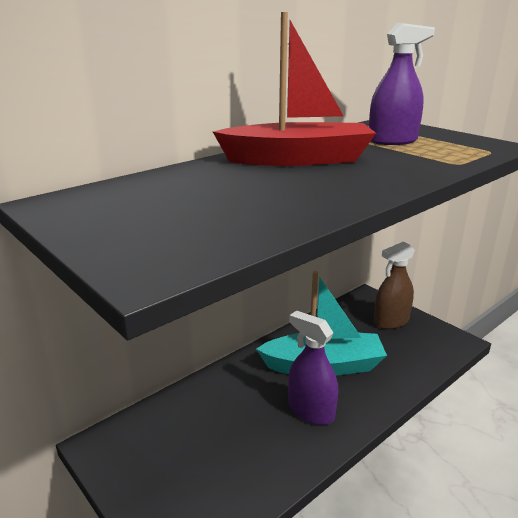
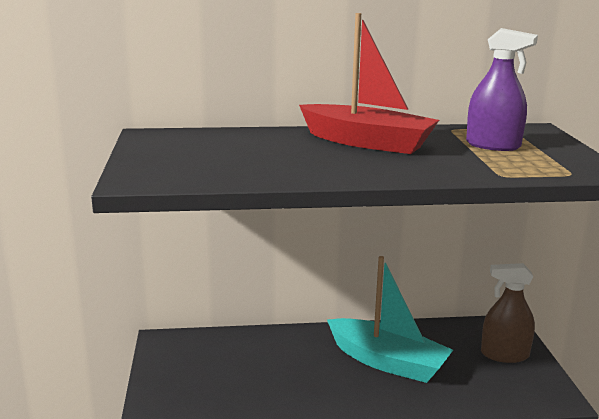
camera: 35 degrees right, 5 degrees down
purple spray bottle [288,310,338,425] -> none

